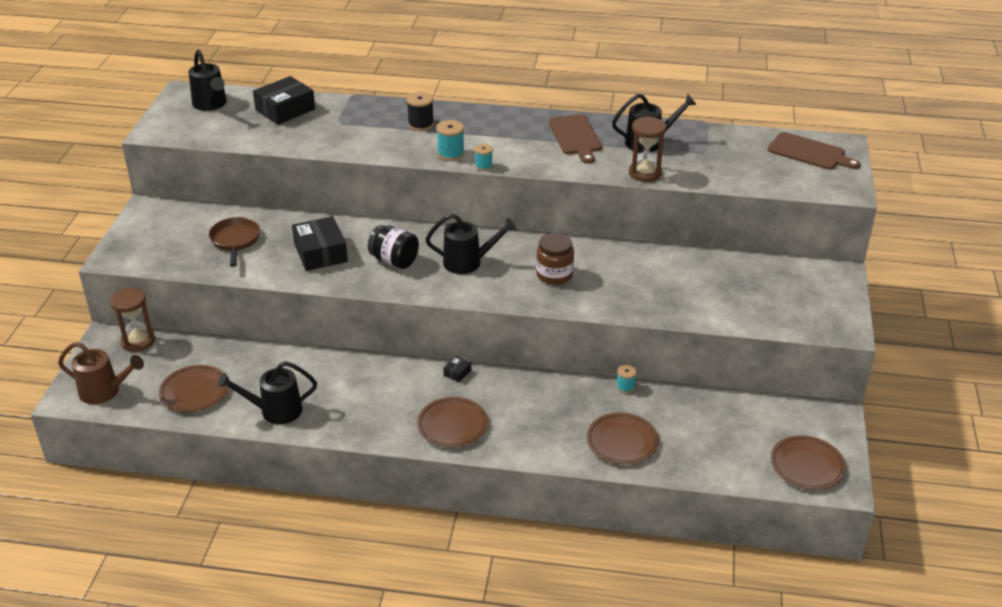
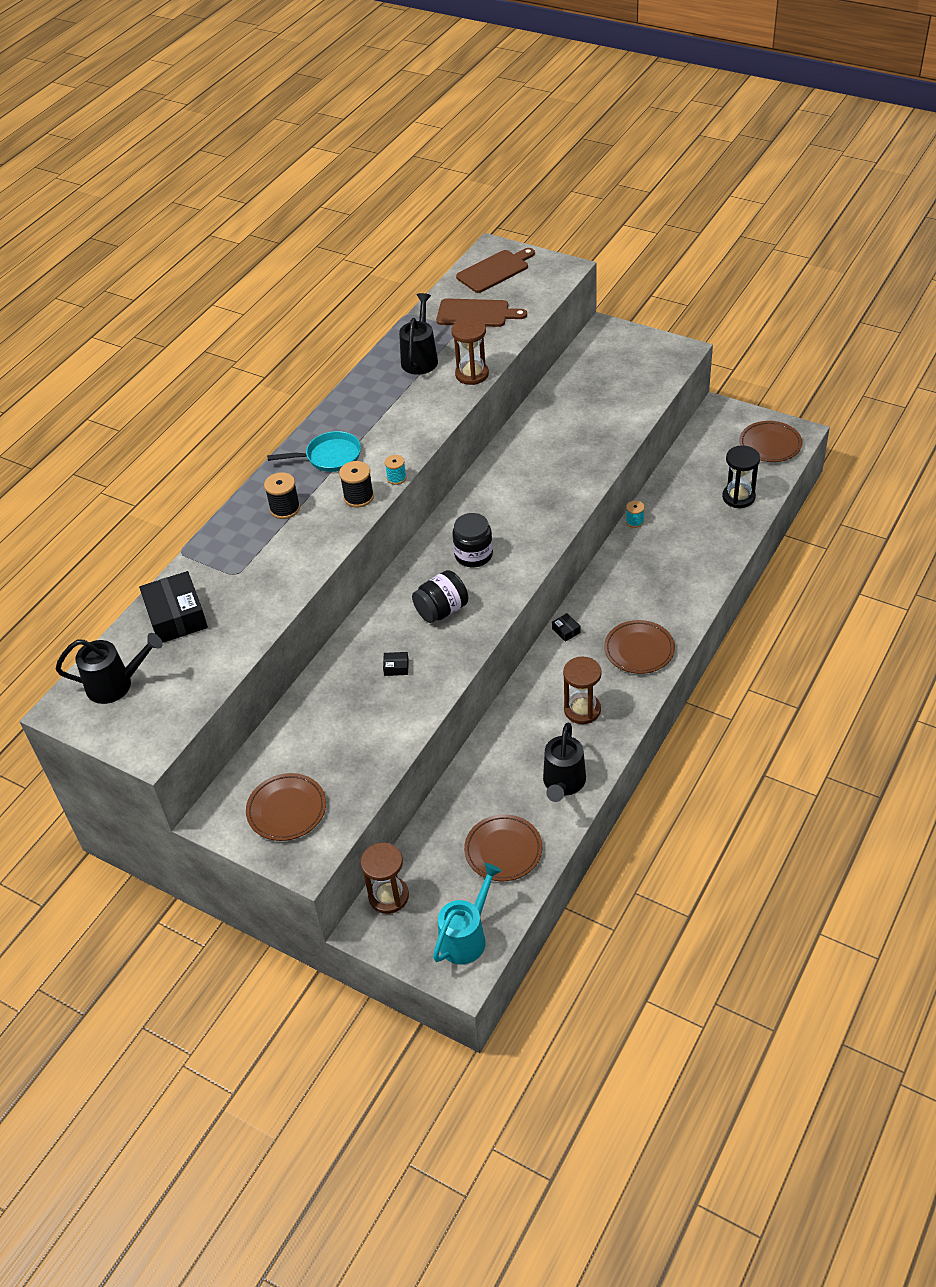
camera: 65 degrees left, 10 degrees up
brown watering can [58,342,144,404] -> turquoise watering can [433,863,502,964]
brown pan [209,217,260,267] -> none
black box [292,216,348,271] -> black box [383,652,409,676], size x0.42
black watering can [426,214,516,274] -> black jar [452,513,493,567]
turquoise spool [436,120,465,161] -> black spool [339,461,374,507]
brown jar [536,233,574,285] -> none
brown cutting board [548,114,602,164] -> brown cutting board moved to [436,298,527,327]
brown plate [587,412,659,465] -> brown plate moved to [246,773,326,841]
none -> turquoise pan [267,431,361,472]
none -> brown hourglass [563,656,602,724]
none -> black hourglass [722,446,760,508]

